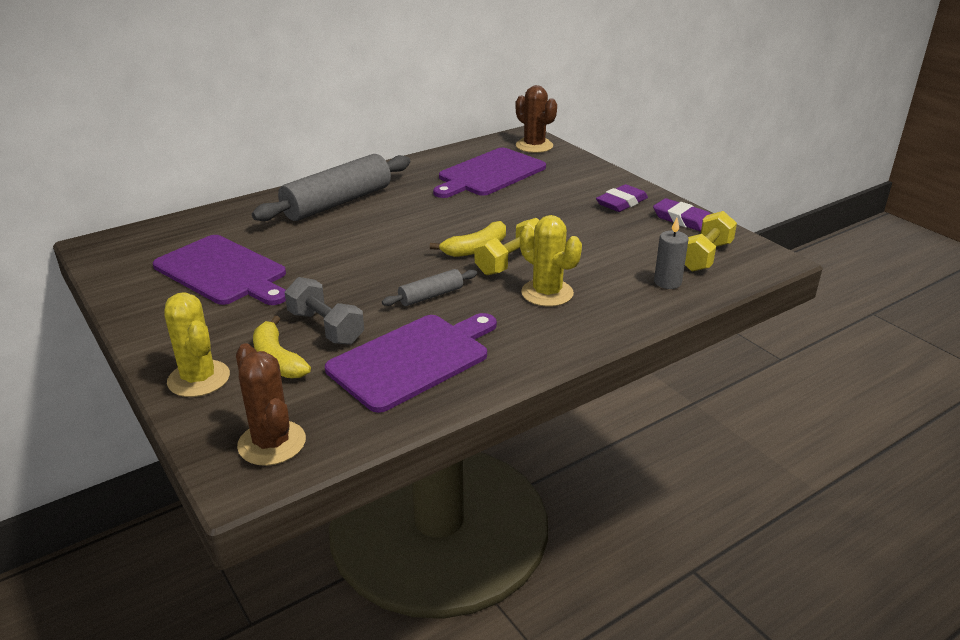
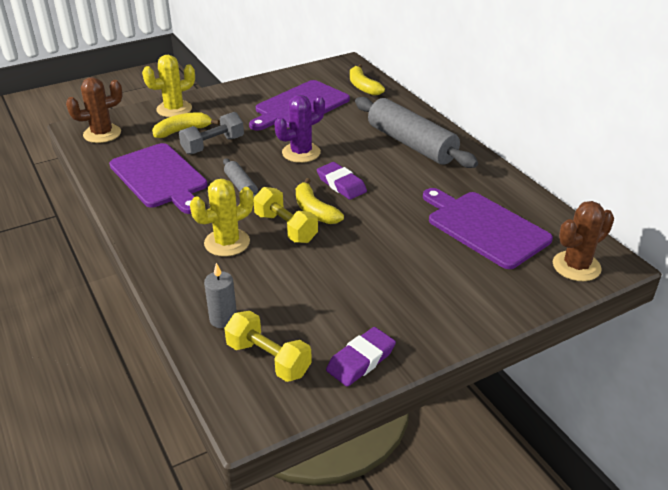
camera: 95 degrees right, 5 degrees up
purple eraser [596,184,648,212] -> purple eraser moved to [317,162,367,200]
none -> purple cactus [275,95,325,163]
none -> yellow banana [350,64,385,96]

